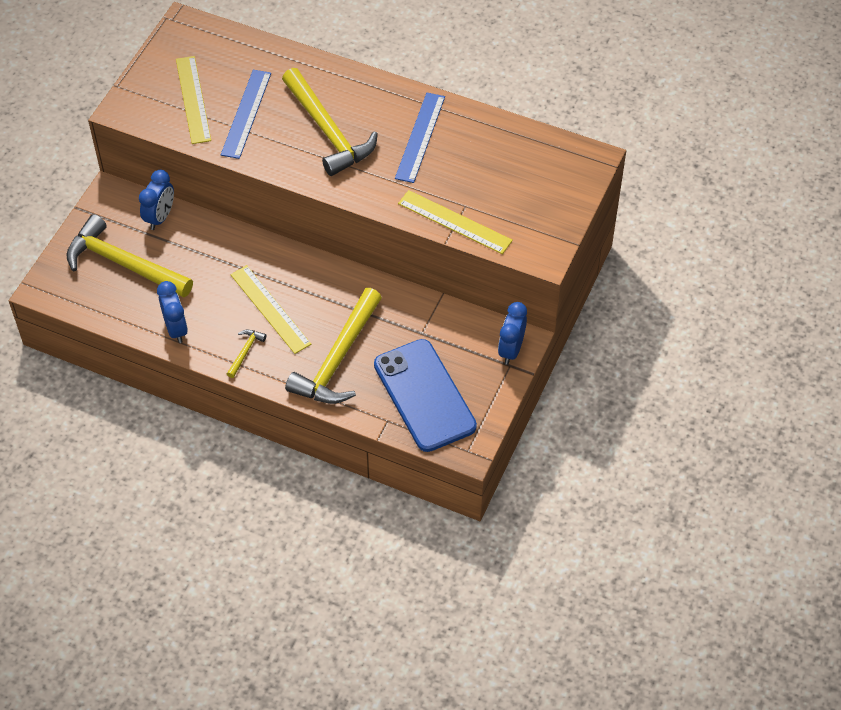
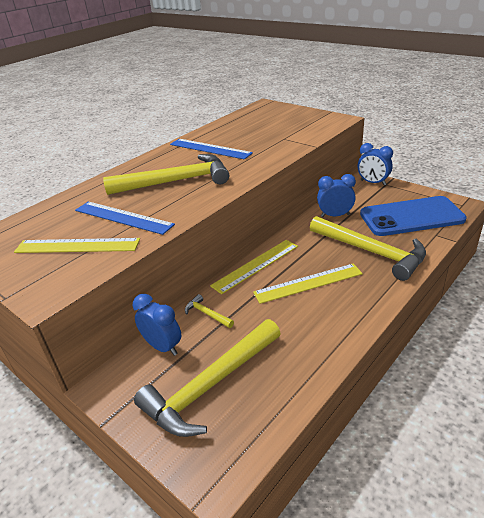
camera: 70 degrees left, 20 degrees down
blue clock [157,281,188,343] -> blue clock moved to [317,174,356,217]
yellow hammer [227,330,267,378] -> yellow hammer moved to [185,294,234,328]
yellow ruler [398,190,513,254] -> yellow ruler moved to [210,240,298,294]

